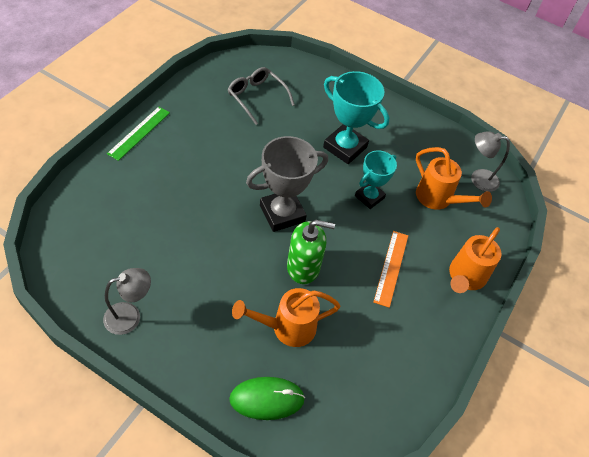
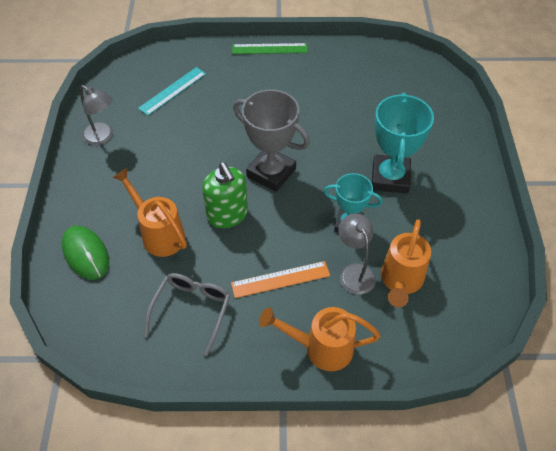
camera: 65 degrees right, 0 degrees up
grey glasses [228,67,295,125] -> grey glasses moved to [144,273,231,356]
grey lamp [471,131,510,192] -> grey lamp moved to [339,213,376,295]
none -> turquoise ruler [138,67,206,116]

